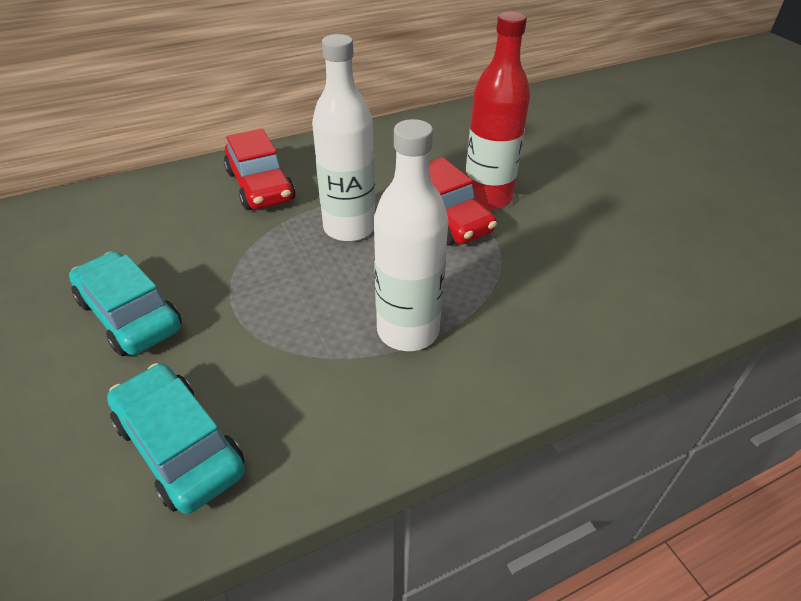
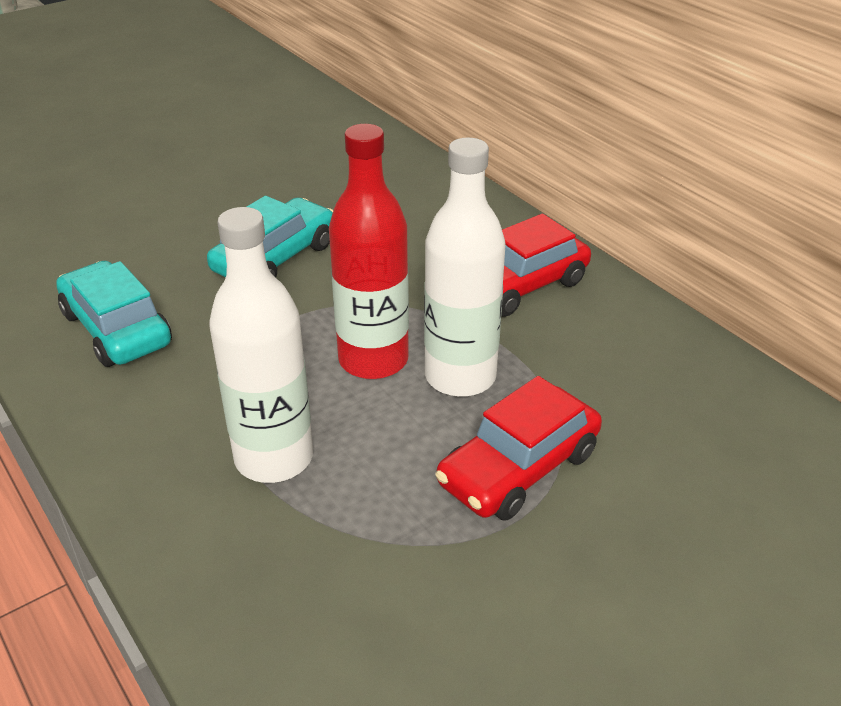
camera: 80 degrees right, 5 degrees down
turquoise car [107,363,245,514] -> turquoise car turned 75 degrees counterclockwise [56,261,172,367]
red bottle [466,12,530,210] -> red bottle moved to [329,124,409,379]

